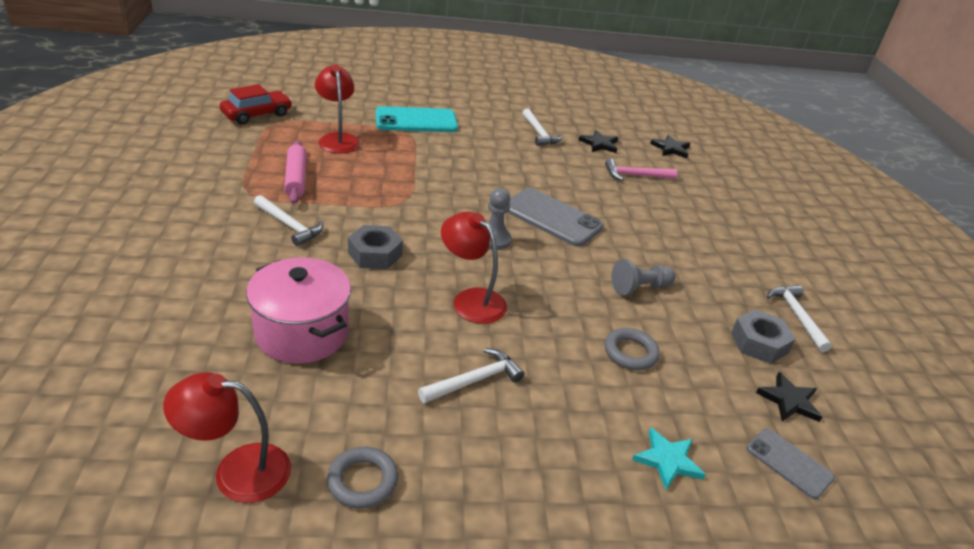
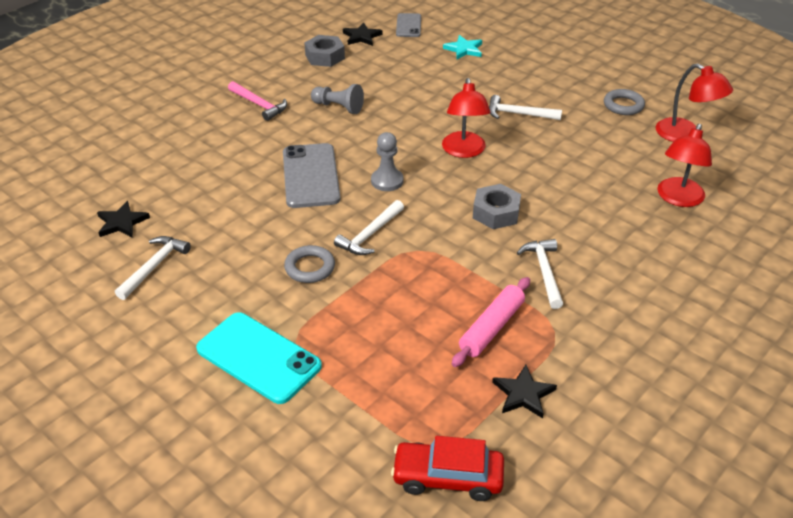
camera: 130 degrees left, 5 degrees up
pink pot [246,257,351,364] -> none
red lamp [315,65,360,153] -> red lamp moved to [657,124,712,207]
grey ring [604,328,660,370] -> grey ring moved to [284,245,335,283]
pink hammer [605,159,677,181] -> pink hammer moved to [228,81,287,121]
black star [650,135,690,158] -> black star moved to [492,365,557,418]
white hammer [767,285,832,352] -> white hammer moved to [334,200,404,255]

